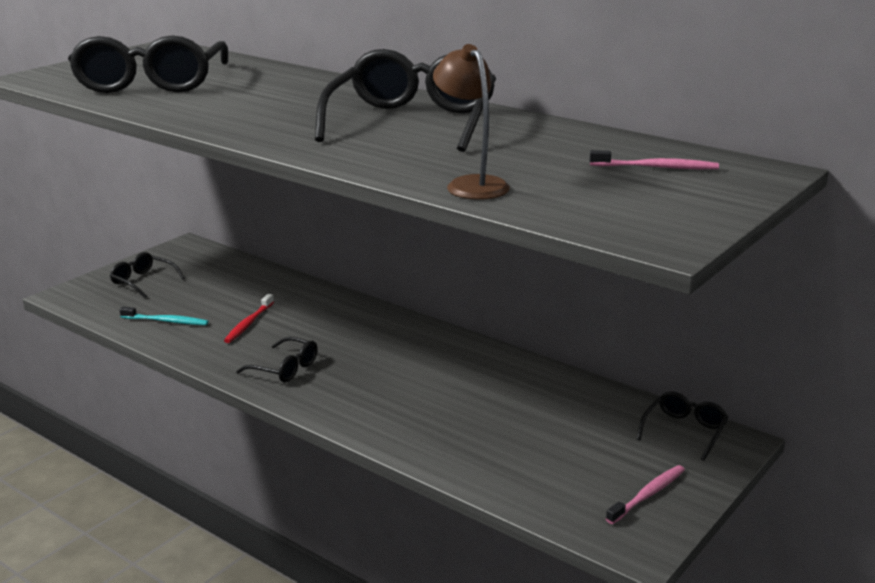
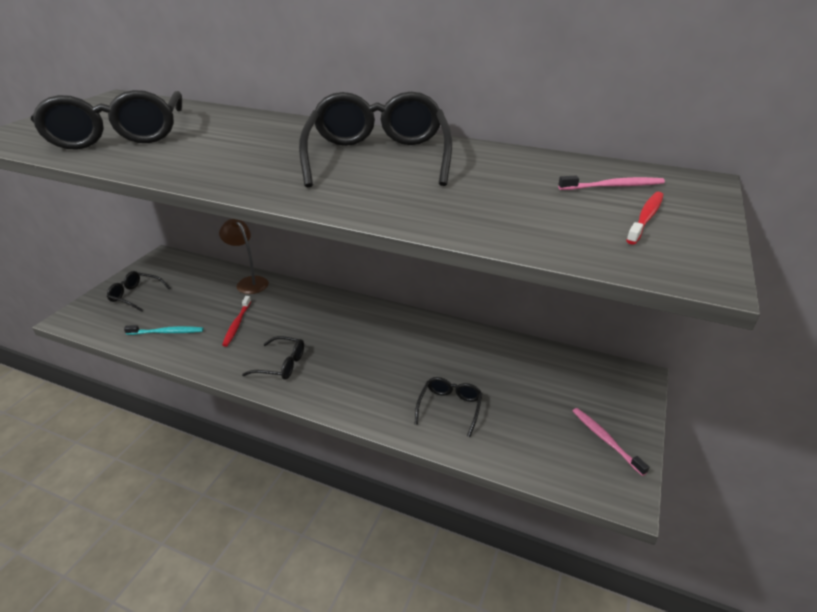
camera: 15 degrees left, 10 degrees up
brown lamp [433,44,510,200] -> brown lamp moved to [219,219,269,294]
pink toothbrush [606,465,685,524] -> pink toothbrush turned 60 degrees counterclockwise [573,408,649,476]
black glasses [637,391,729,461] -> black glasses moved to [415,377,483,437]
none -> red toothbrush [626,192,664,245]

